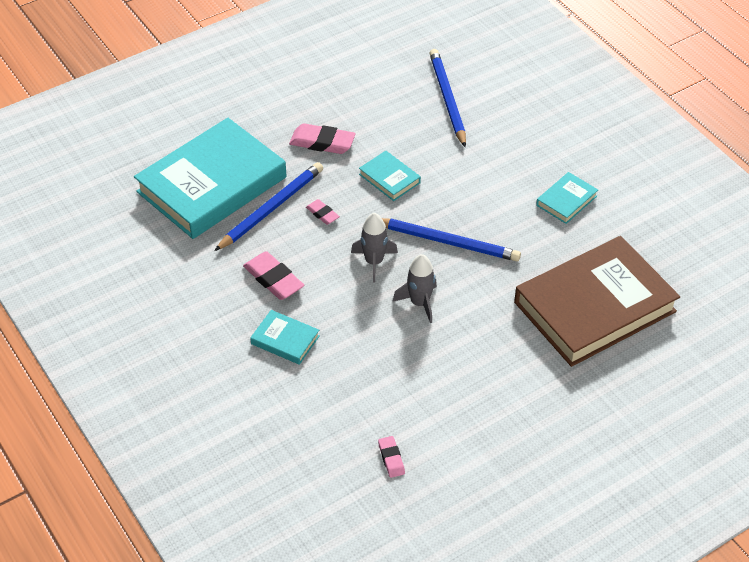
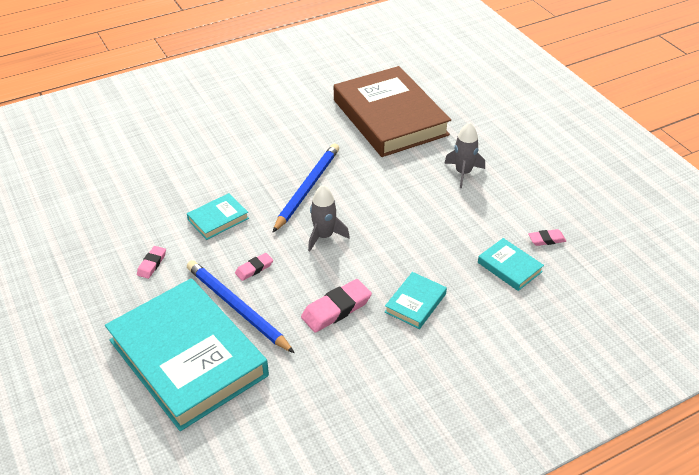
camera: 85 degrees left, 5 degrees down
pink eraser [289,123,356,154] -> pink eraser [137,246,166,279], size x0.56
grey rocket [393,254,437,323] -> grey rocket moved to [444,122,485,188]
blue pencil [429,49,466,147] -> none
turquoise book [536,172,598,224] -> turquoise book moved to [478,238,544,291]

